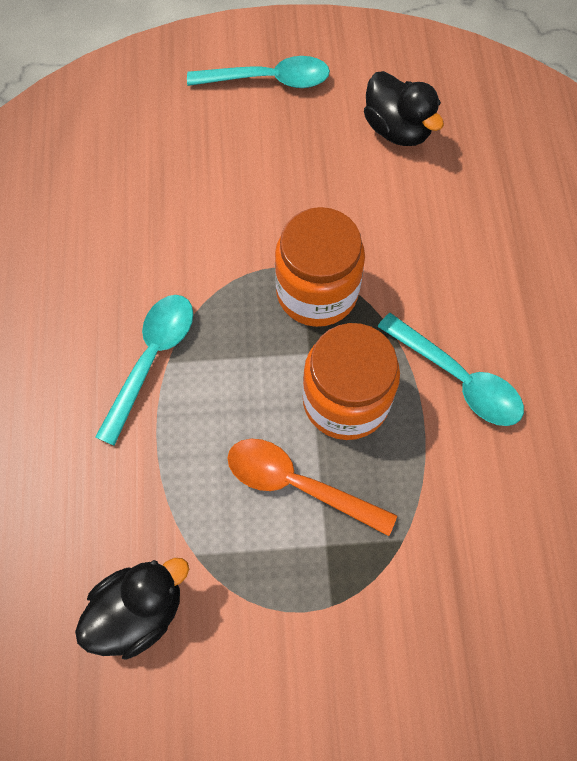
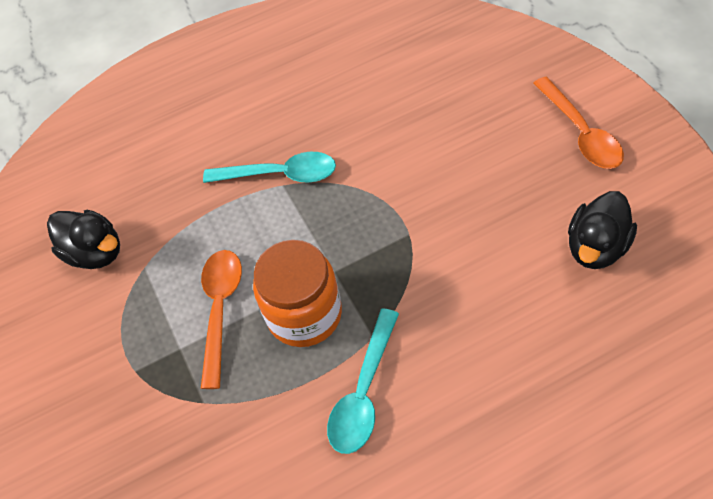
camera: 75 degrees right, 10 degrees down
turquoise spoon [187,56,330,88] -> orange spoon [534,77,624,169]
orange jar [275,207,365,327] -> none

